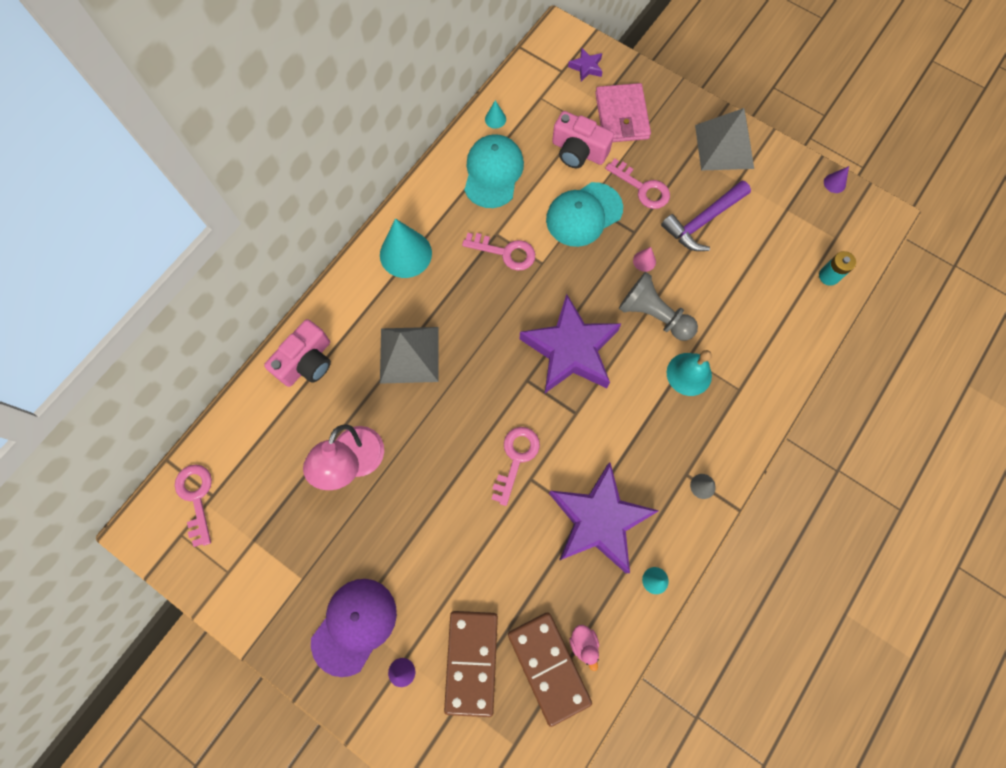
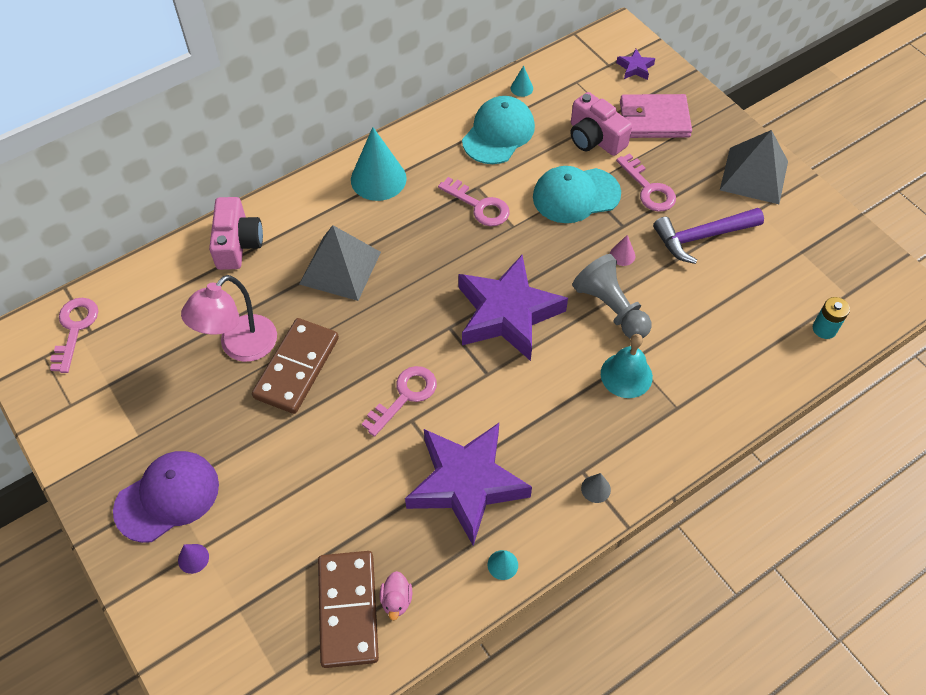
camera: 20 degrees right, 15 degrees down
pink camera [264,319,331,387] -> pink camera turned 60 degrees counterclockwise [209,197,263,270]
brown domino [444,611,498,717] -> brown domino moved to [252,318,339,414]
pink wallet [595,83,651,142] -> pink wallet turned 75 degrees clockwise [620,94,692,138]
purple cone [824,166,849,193] -> none

